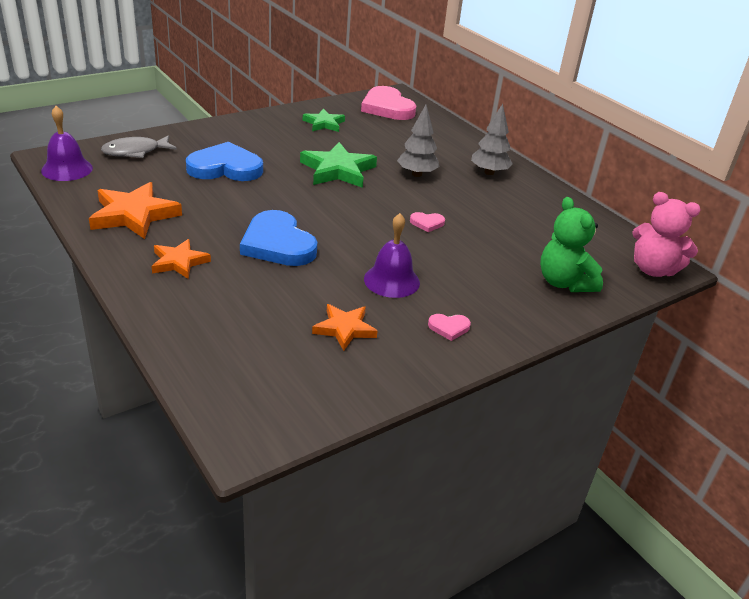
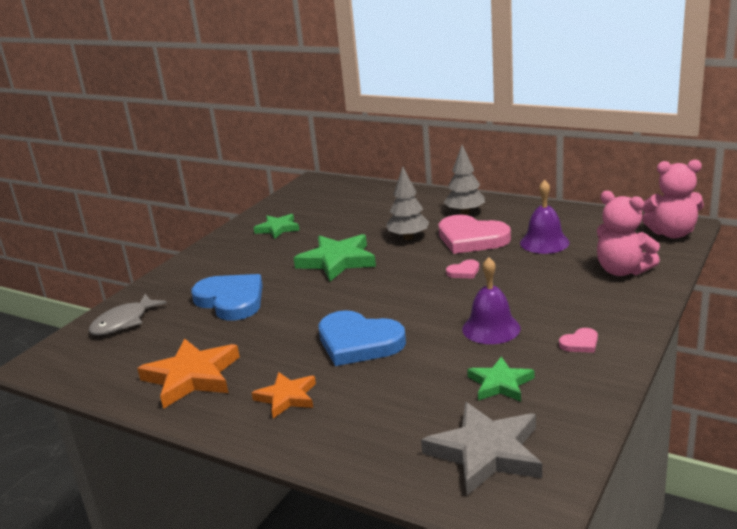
camera: 20 degrees left, 10 degrees down
purple bell [41,106,93,181] -> purple bell moved to [520,180,570,254]
blue heart [186,142,263,181] -> blue heart turned 75 degrees clockwise [191,274,263,321]
orange star [312,304,378,351] -> green star [467,356,535,401]
pink heart [361,86,416,120] -> pink heart moved to [438,215,511,254]
green teddy bear [540,197,603,292] -> pink teddy bear [597,191,660,276]
none -> grey star [421,402,542,495]

